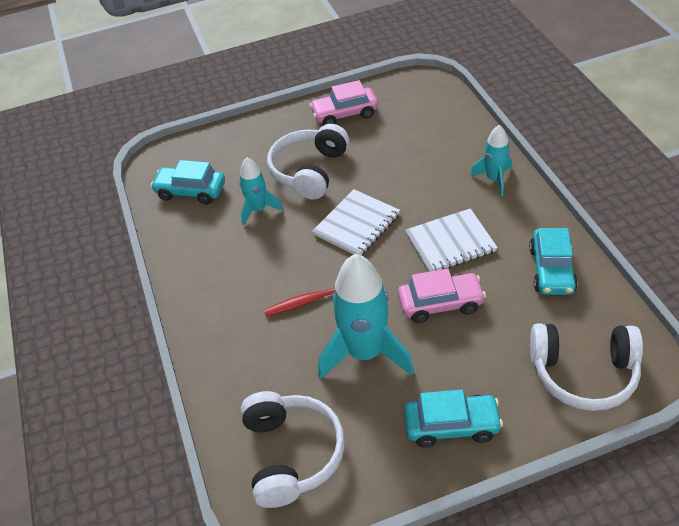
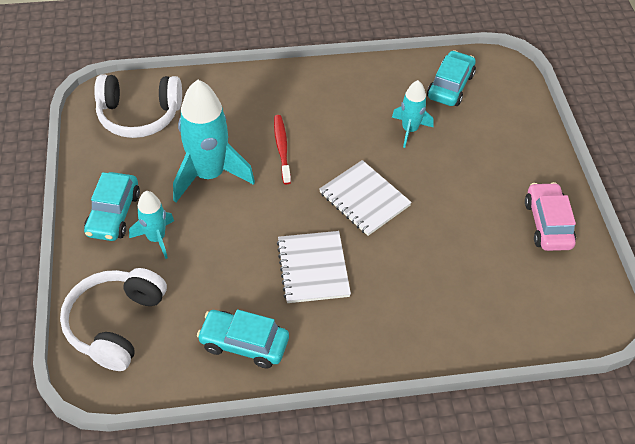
camera: 95 degrees right, 5 degrees up
white headphones [267,124,349,200] -> none
pink car [398,269,486,323] -> none
turquoise rocket [470,125,512,196] -> turquoise rocket moved to [129,191,174,259]

